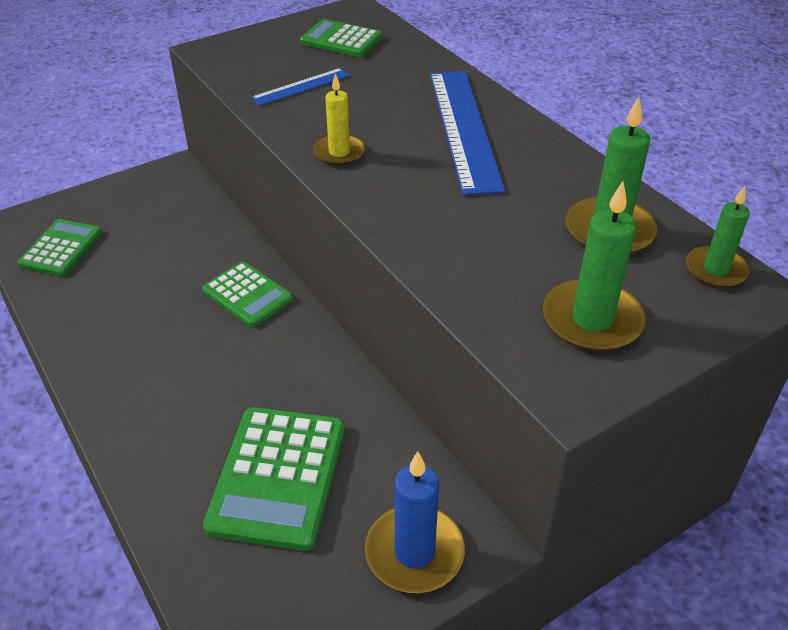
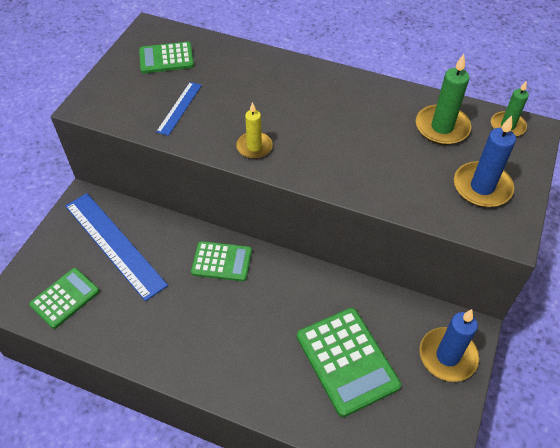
camera: 35 degrees left, 10 degrees up
green calculator [17,219,102,277] -> green calculator turned 60 degrees clockwise [29,268,100,329]
blue ruler [430,71,505,195] -> blue ruler moved to [65,193,168,301]
green candle [543,181,646,351] -> blue candle [454,115,516,207]

